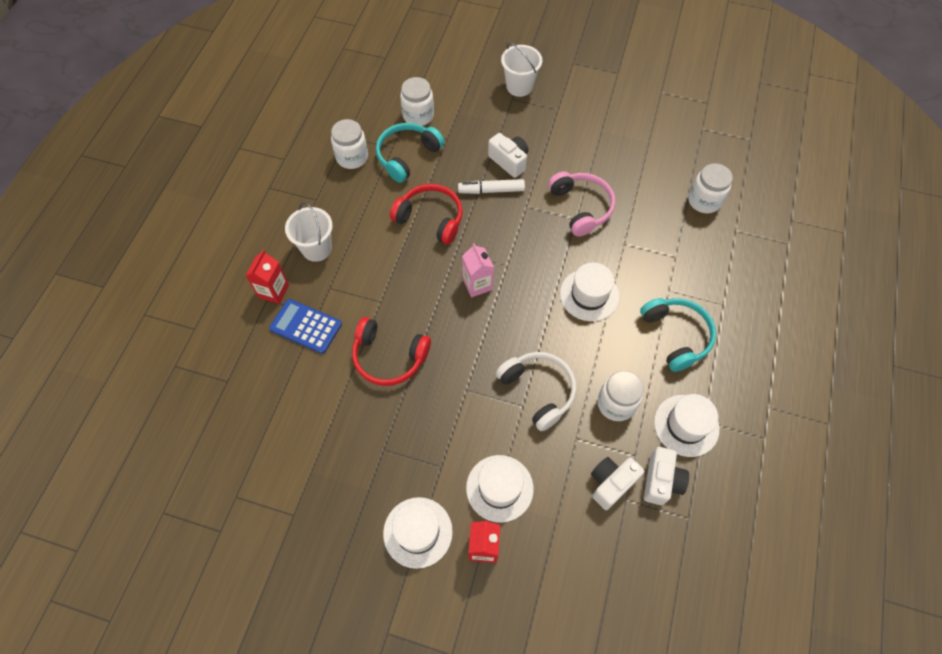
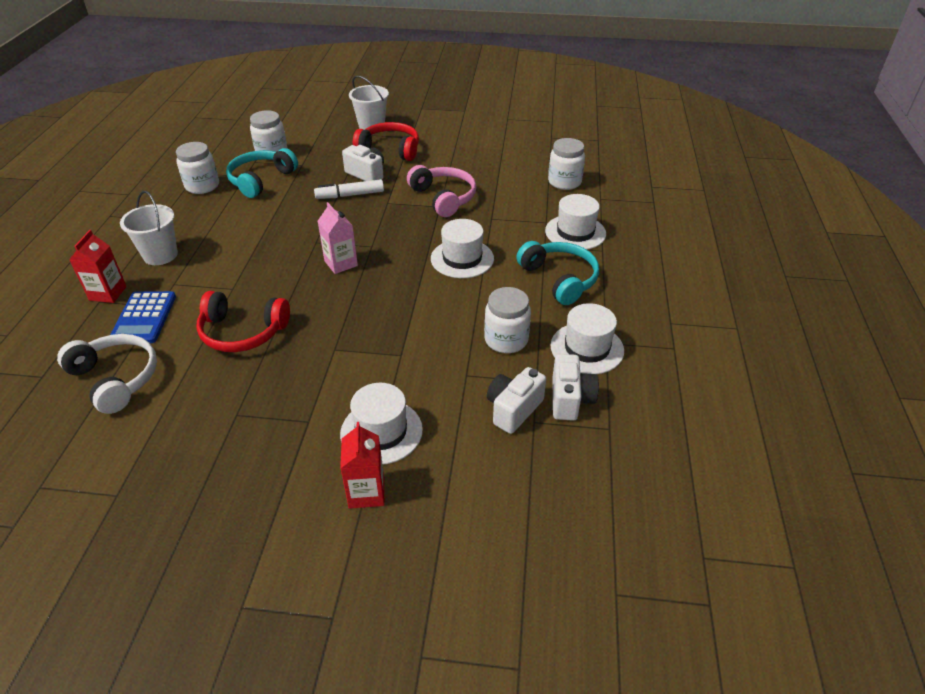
camera: 10 degrees left, 20 degrees down
blue calculator [269,299,342,354] -> blue calculator turned 105 degrees counterclockwise [110,291,176,343]
white hat [383,497,453,569] -> white hat moved to [545,194,606,250]
red headphones [390,184,463,244] -> red headphones moved to [353,122,419,161]
white headphones [496,352,576,431] -> white headphones moved to [57,334,157,414]

